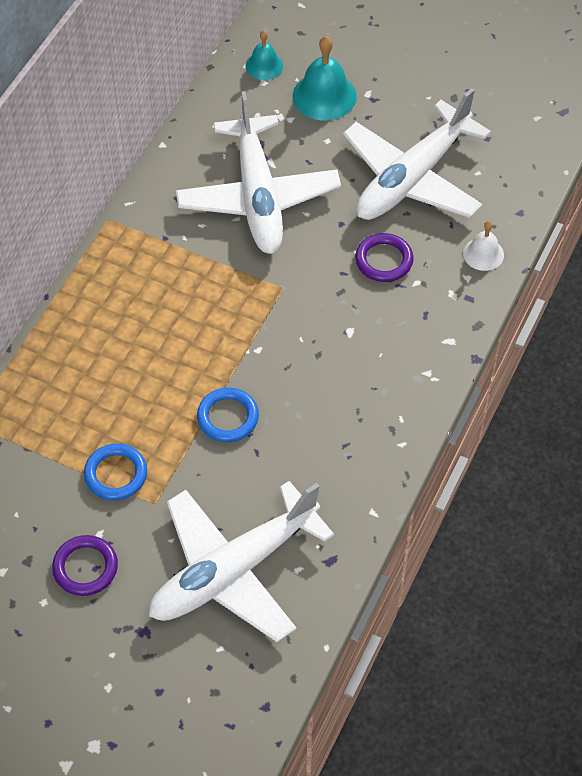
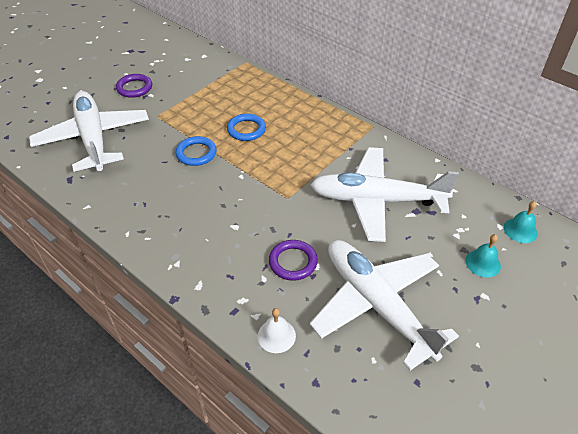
camera: 105 degrees right, 10 degrees down
blue ring [84,443,147,501] -> blue ring moved to [227,114,266,141]
turquoise bell [293,36,357,120] -> turquoise bell [465,234,501,278], size x0.60

